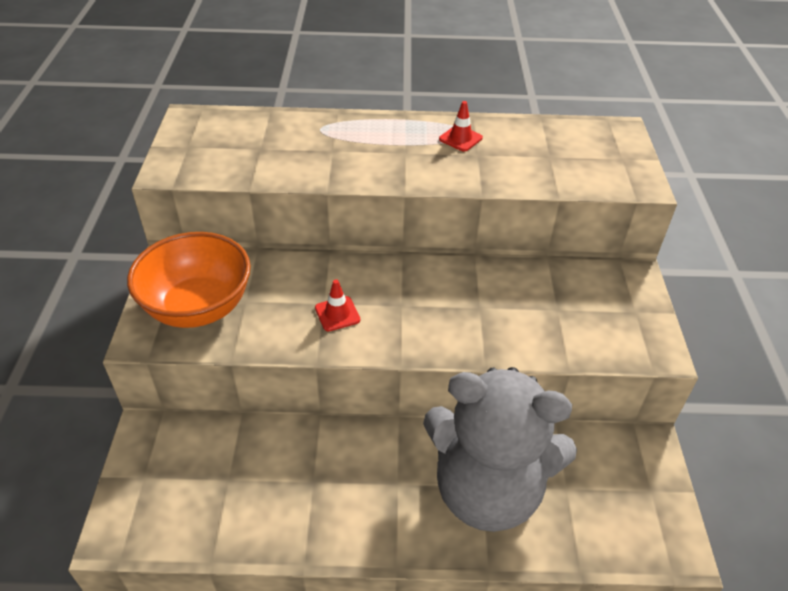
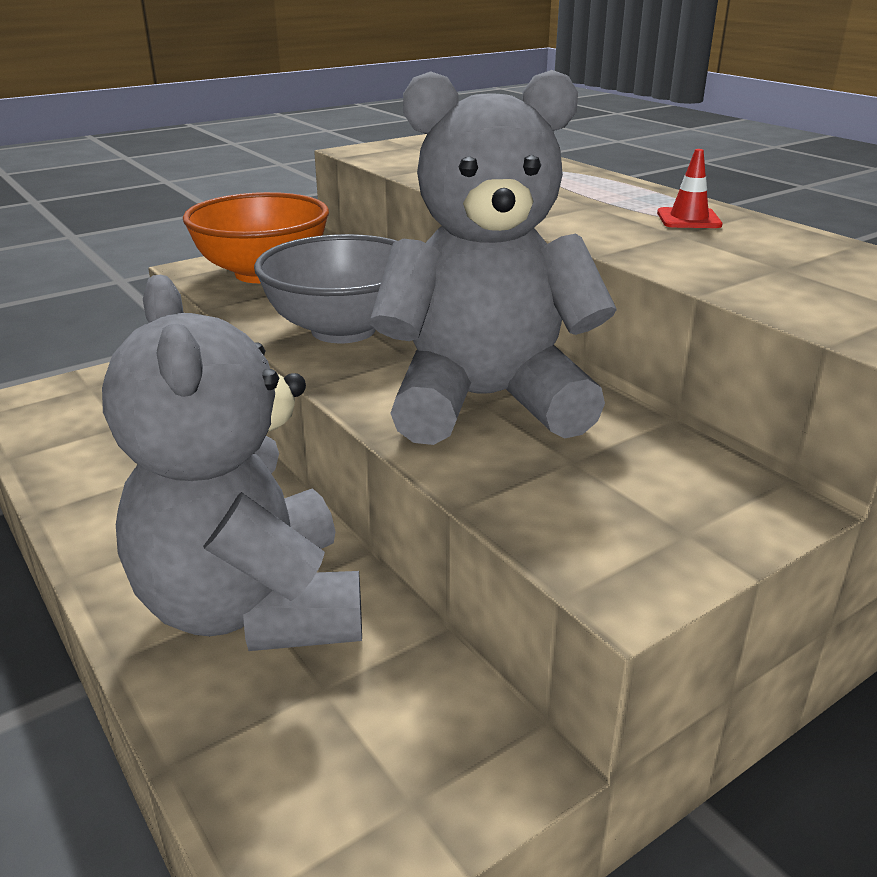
camera: 55 degrees right, 15 degrees down
red traffic cone [315,279,360,331] -> grey bowl [254,234,397,343]
none -> grey teddy bear [370,70,617,445]

